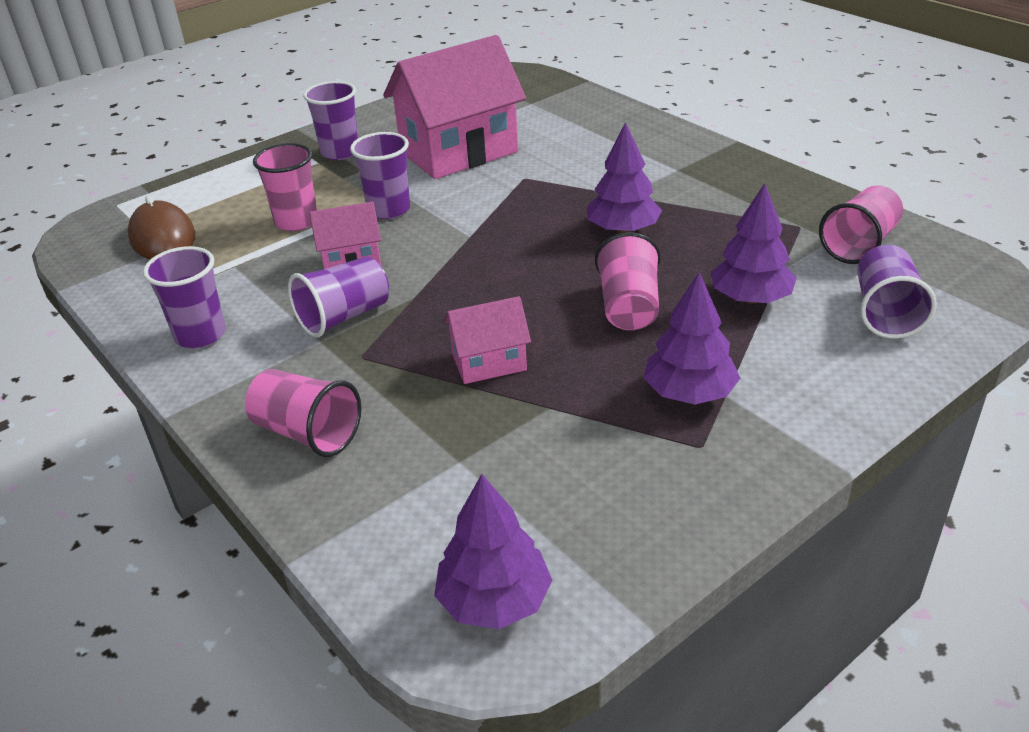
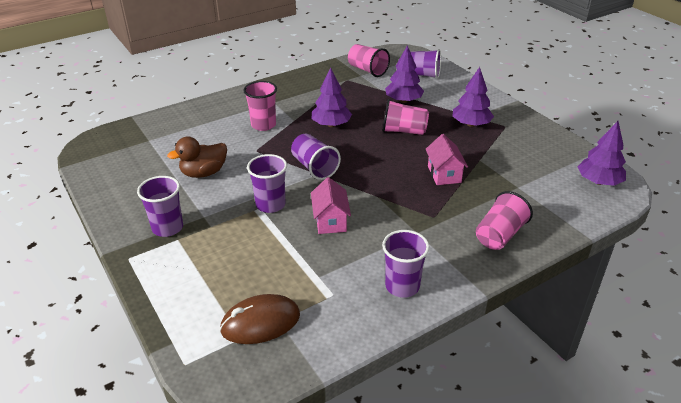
camera: 85 degrees left, 0 degrees up
pink cup [253,143,317,231] -> pink cup moved to [243,81,277,131]
purple cup [288,256,389,338] -> purple cup moved to [291,134,341,180]
pink house [383,35,526,179] -> brown duck [167,137,227,178]

